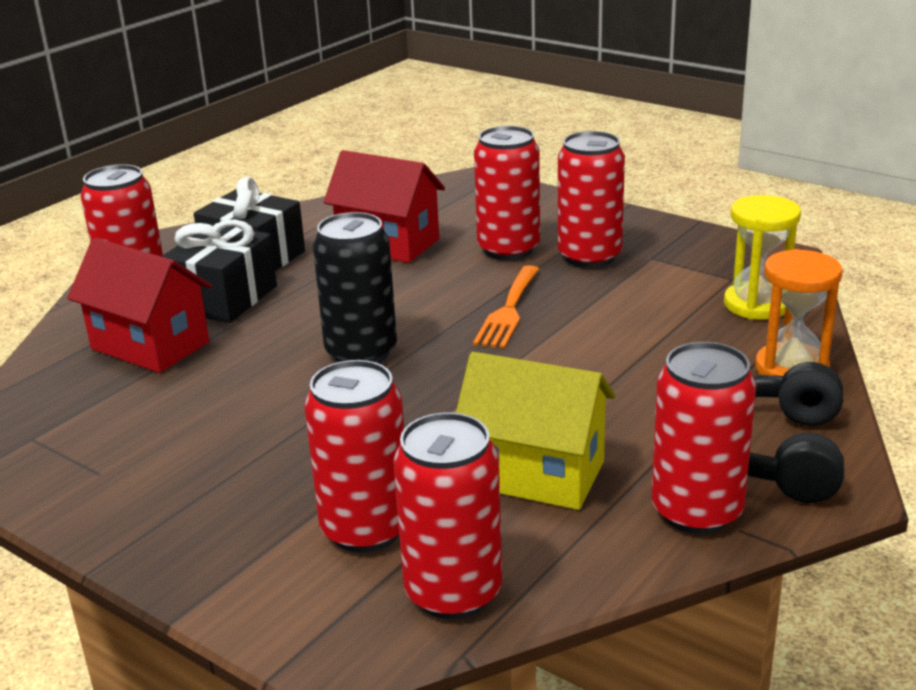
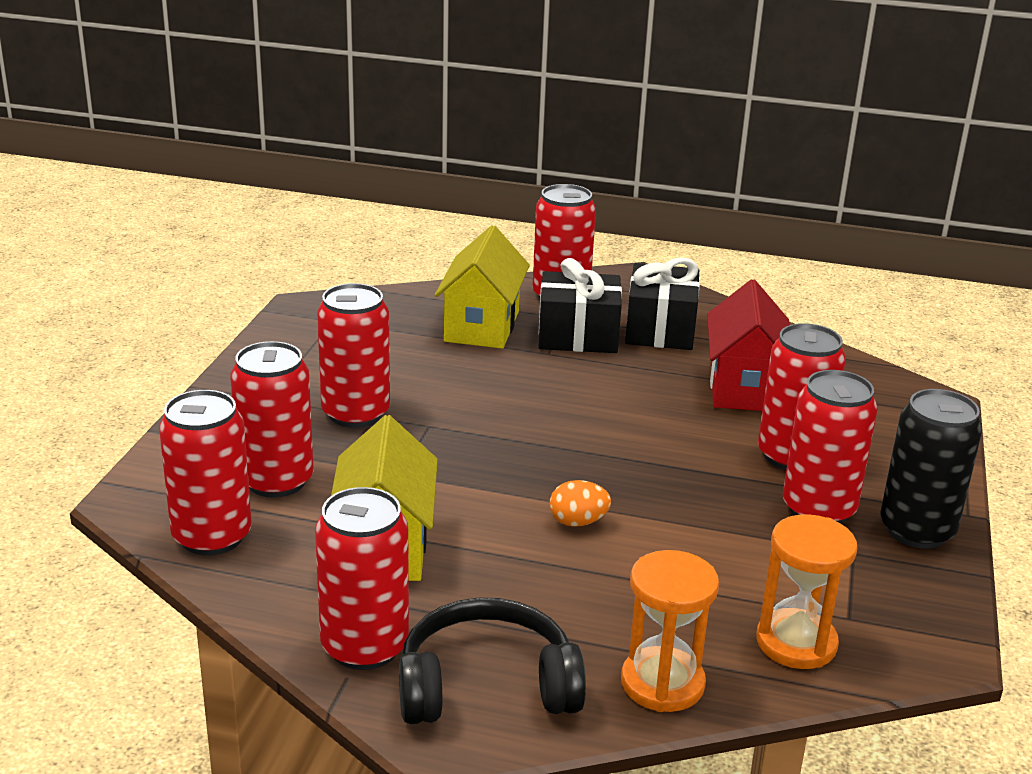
camera: 65 degrees right, 0 degrees up
red house [67,238,212,373] -> yellow house [435,225,530,349]
black can [313,212,397,363] -> black can moved to [880,389,982,549]
orange fork [473,265,540,349] -> none
yellow hourglass [724,195,801,320] -> orange hourglass [756,514,857,669]
none -> red can [317,283,390,428]
none -> orange egg [550,480,611,527]

